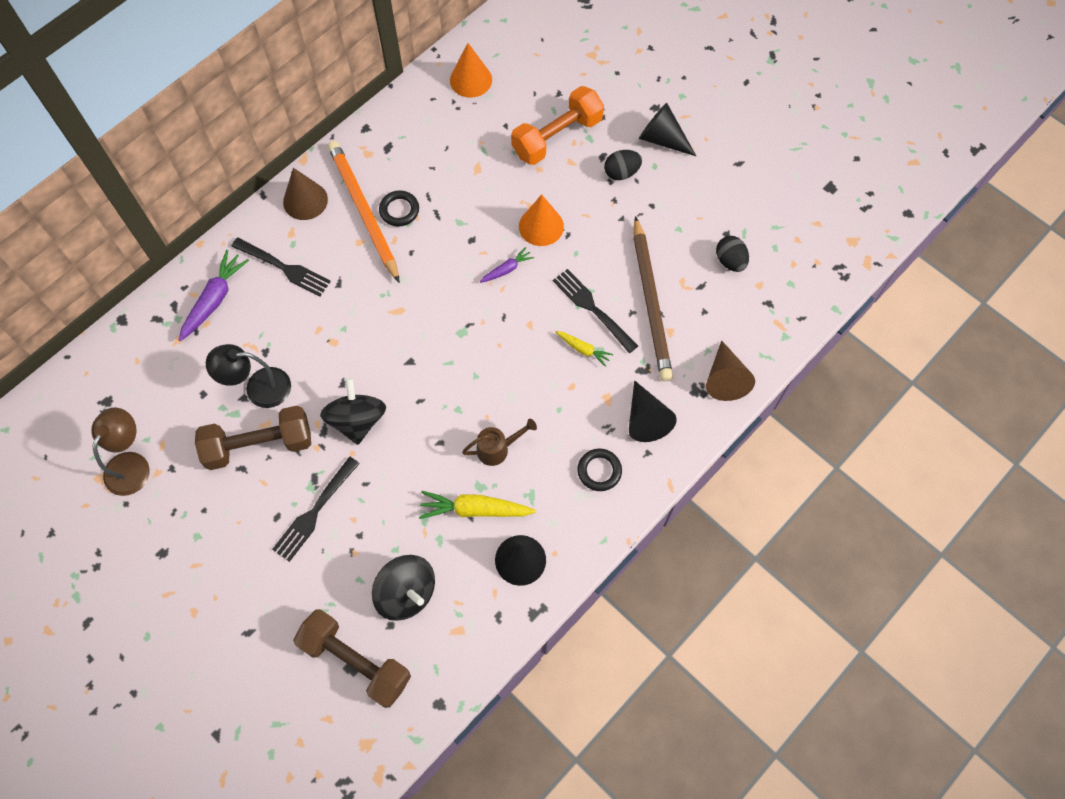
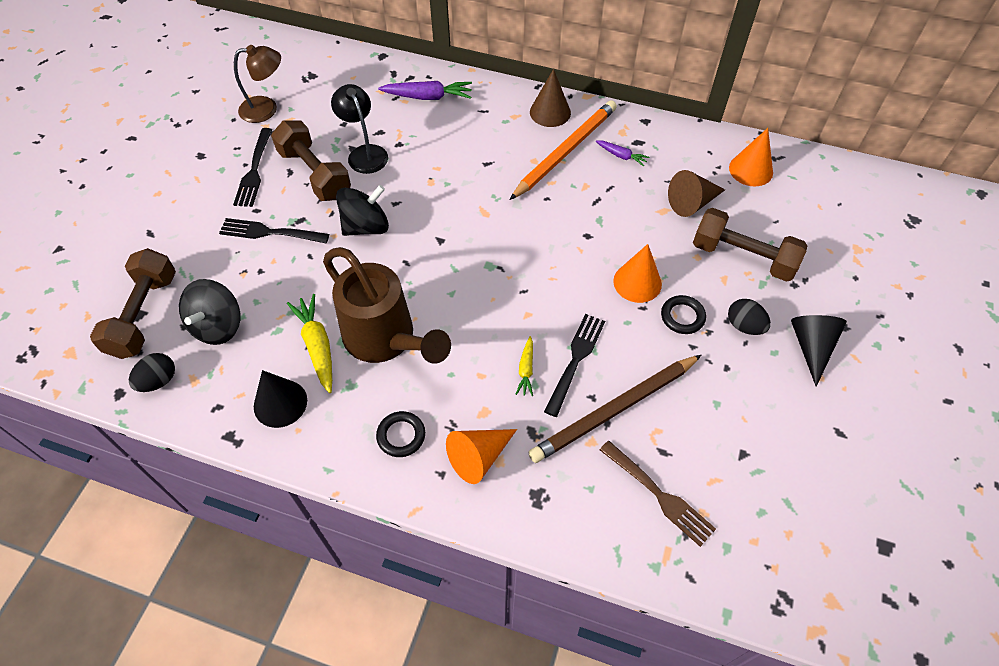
camera: 65 degrees right, 10 degrees down
black fork [231,237,331,297] -> black fork moved to [233,128,272,207]
black ring [379,190,419,227] -> black ring moved to [661,295,706,334]
brown watering can [462,419,537,466] -> brown watering can [323,247,451,364], size x2.24
purple carrot [480,247,534,283] -> purple carrot moved to [596,140,650,167]
orange dumbbell [511,86,604,165] -> brown dumbbell [693,208,807,282]
black cone [629,380,677,442] -> orange cone [446,429,517,484]
brown cone [706,340,755,401] -> brown cone moved to [668,170,725,217]
black egg [716,236,749,272] -> black egg moved to [129,353,175,392]
none -> brown fork [600,441,716,547]

